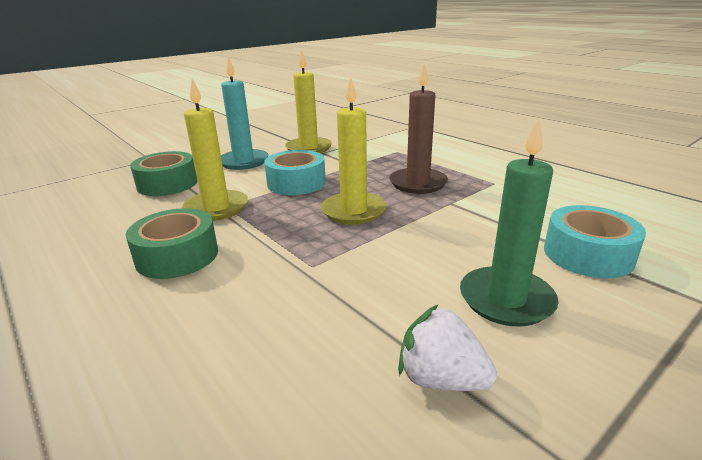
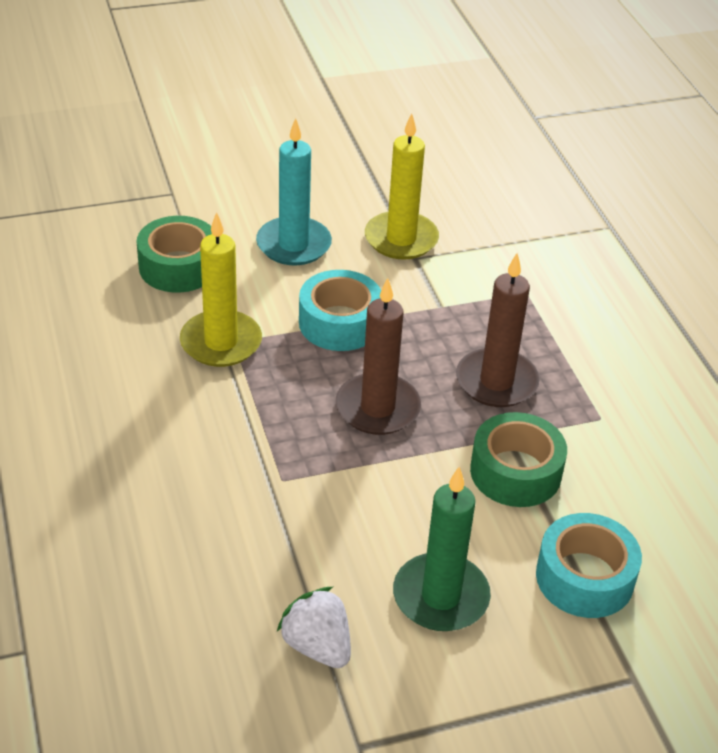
camera: 20 degrees right, 15 degrees up
green tape [126,208,218,279] -> green tape moved to [470,412,567,507]
yellow candle [321,77,387,225] -> brown candle [336,278,421,435]

